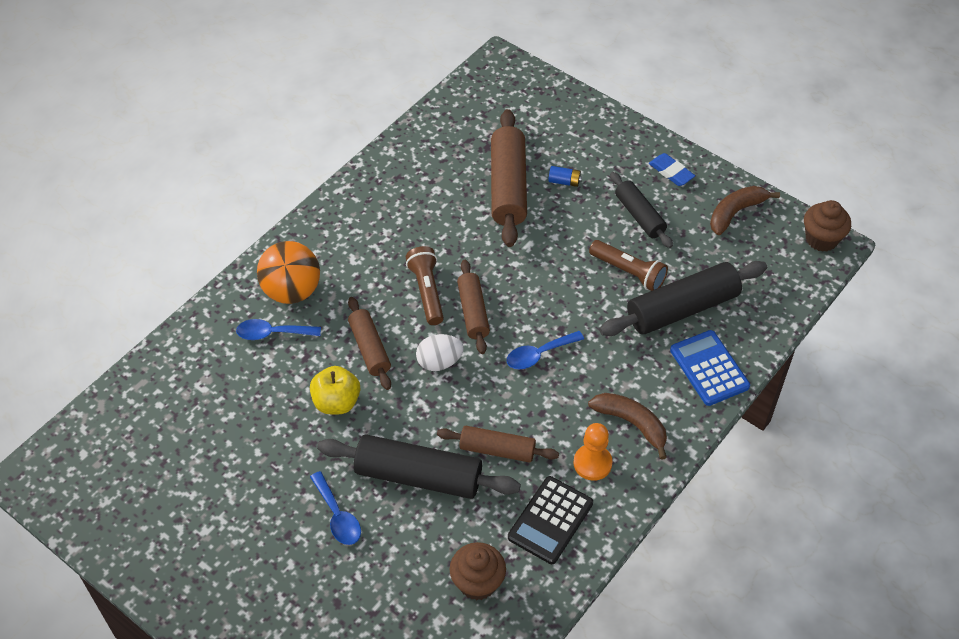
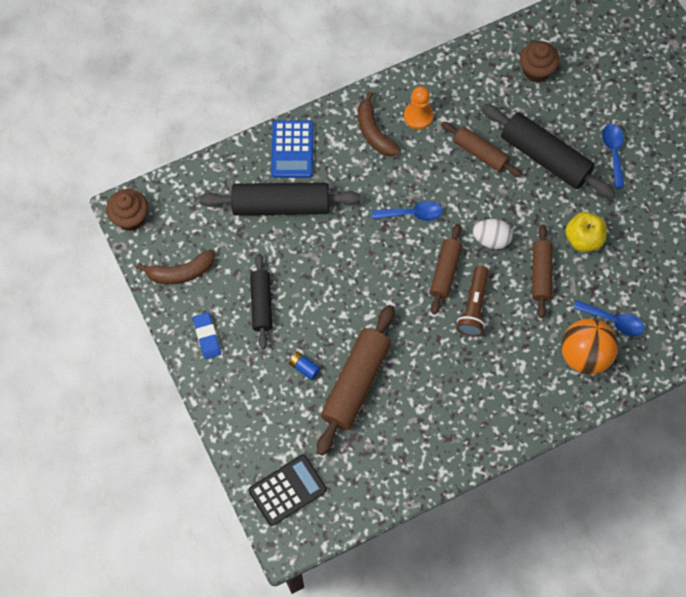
camera: 155 degrees left, 15 degrees up
black calculator [508,476,593,564] -> black calculator moved to [248,455,327,526]
brown flashlight [589,240,668,291] -> none

